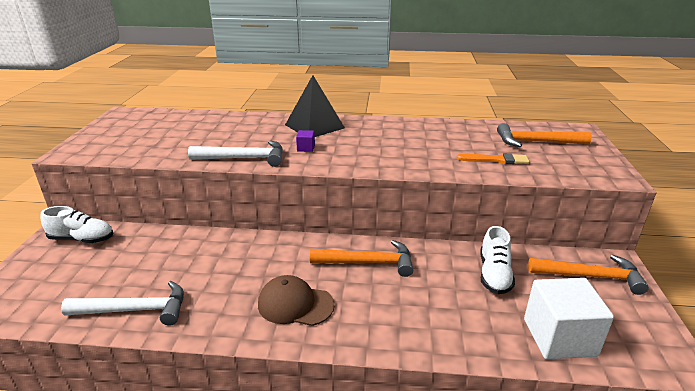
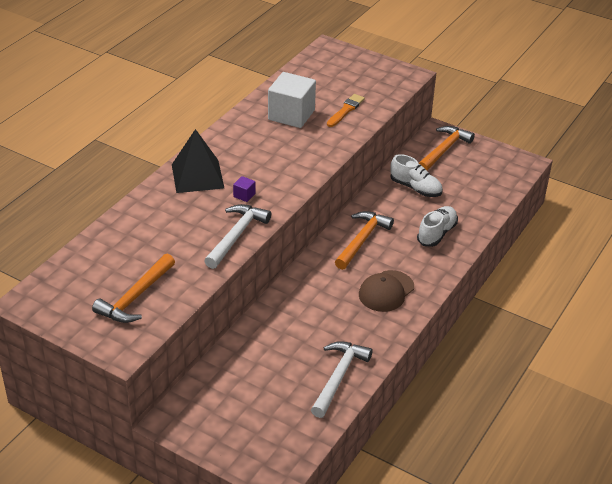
camera: 65 degrees left, 10 degrees up
white shoe [41,206,113,243] -> white shoe moved to [417,206,458,247]
orange hammer [497,123,592,147] -> orange hammer moved to [92,254,175,323]
white cube [524,278,614,359] -> white cube moved to [268,72,316,128]

